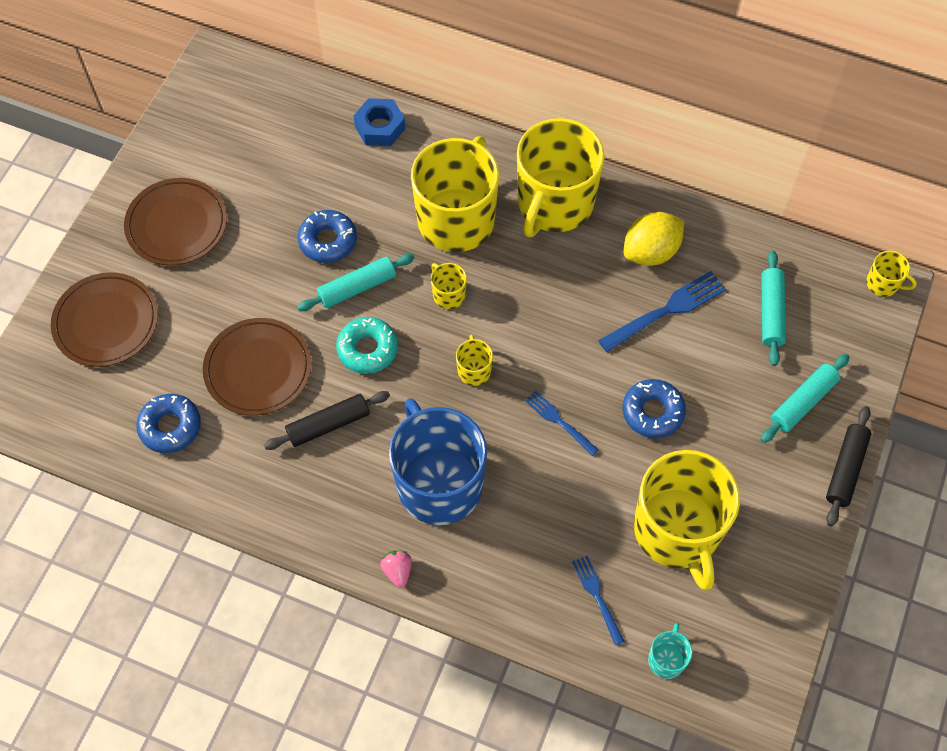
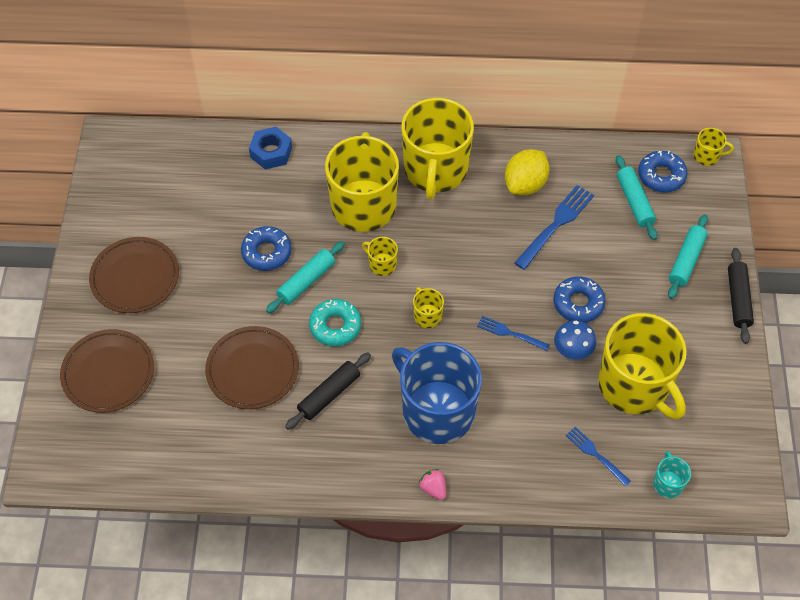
camera: 20 degrees left, 5 degrees down
blue donut [136,394,201,453] -> blue donut moved to [638,151,687,193]
none -> blue mushroom [554,320,596,360]

